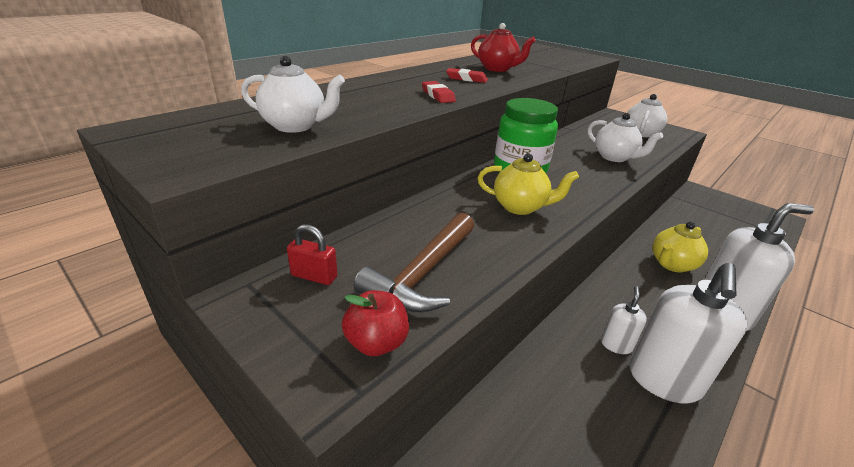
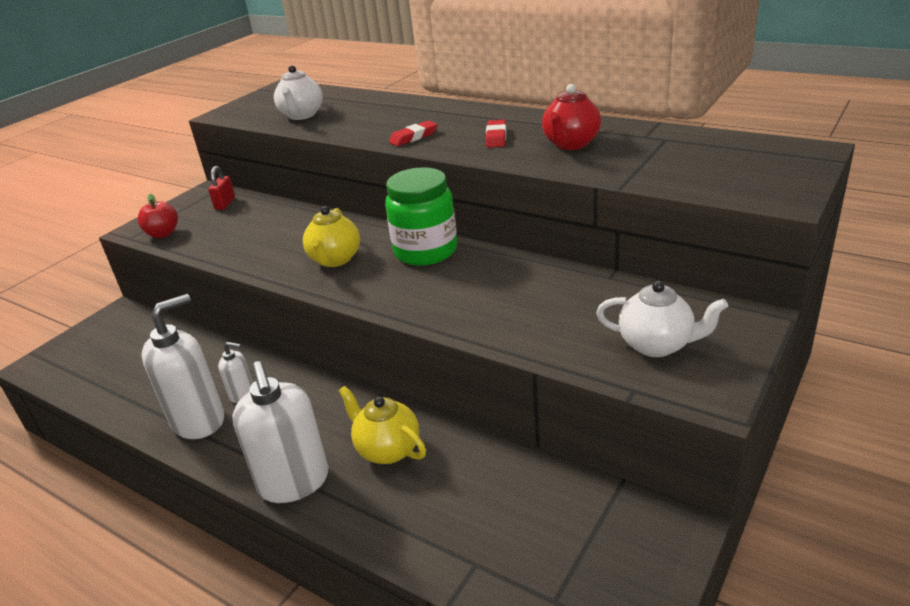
camera: 85 degrees right, 0 degrees up
brown hammer [354,213,474,313] -> none
white teapot [588,113,663,162] -> none
white soap dispenser [629,263,747,404] -> white soap dispenser turned 120 degrees clockwise [142,294,224,439]

